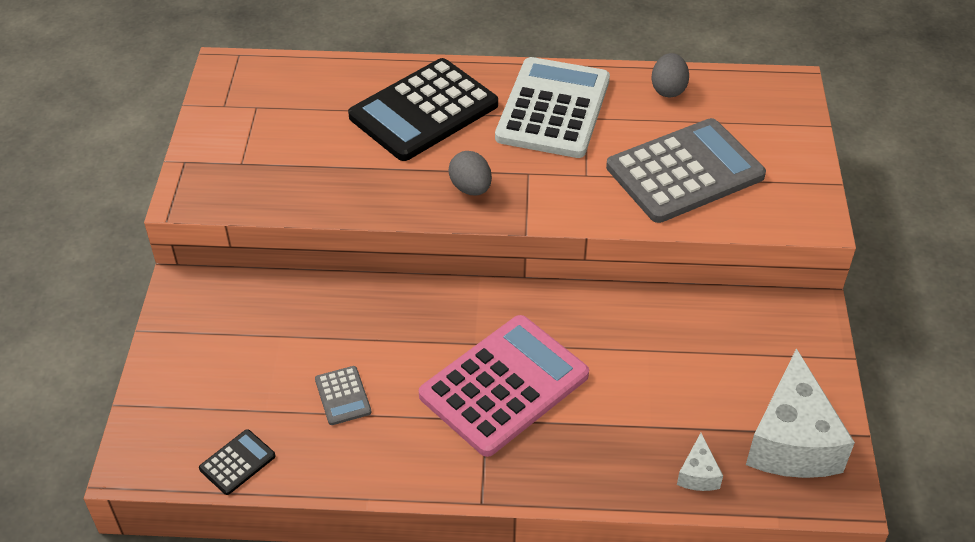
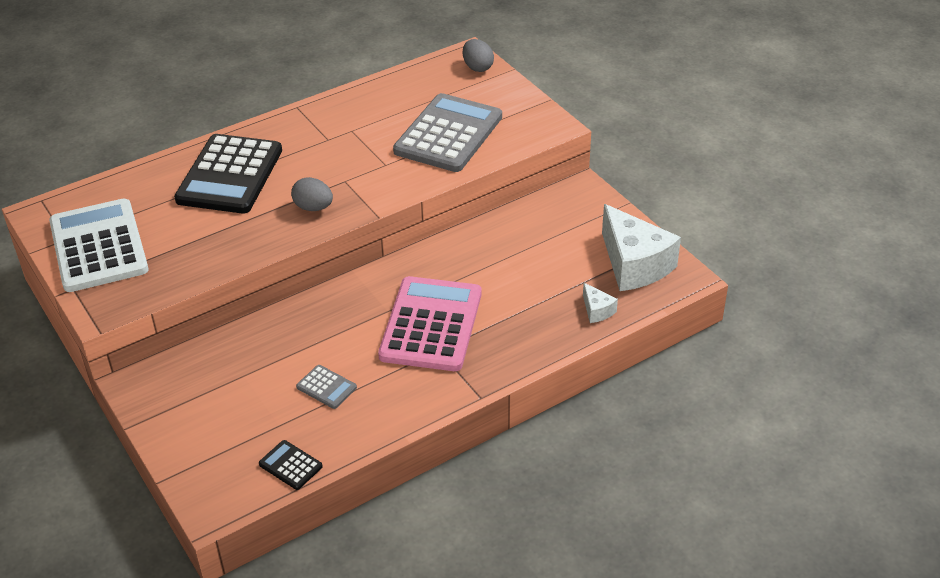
camera: 35 degrees left, 5 degrees down
black calculator [199,429,275,495] -> black calculator turned 60 degrees counterclockwise [259,440,323,490]
white calculator [495,57,610,158] -> white calculator moved to [49,198,149,292]
grey egg [651,53,689,97] -> grey egg moved to [463,39,494,72]

